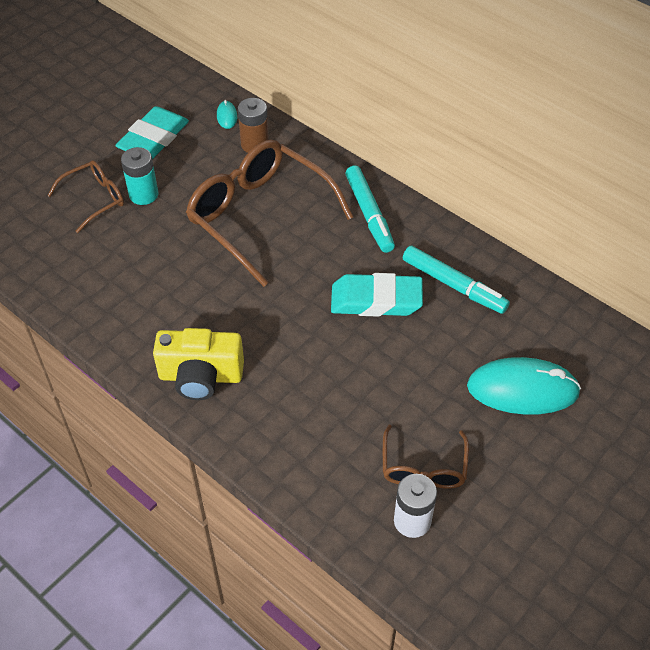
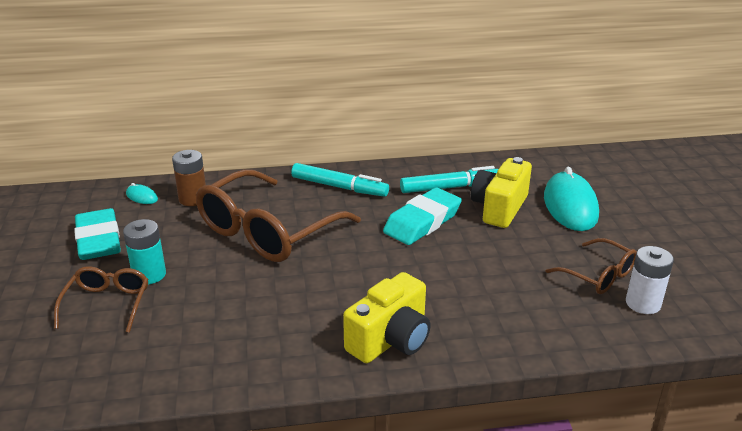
camera: 50 degrees left, 20 degrees down
brown glasses [186,139,353,287] -> brown glasses turned 45 degrees counterclockwise [196,169,361,262]
turquoise mouse [467,357,581,415] -> turquoise mouse turned 45 degrees counterclockwise [544,167,599,231]
none -> yellow camera [471,157,532,228]

